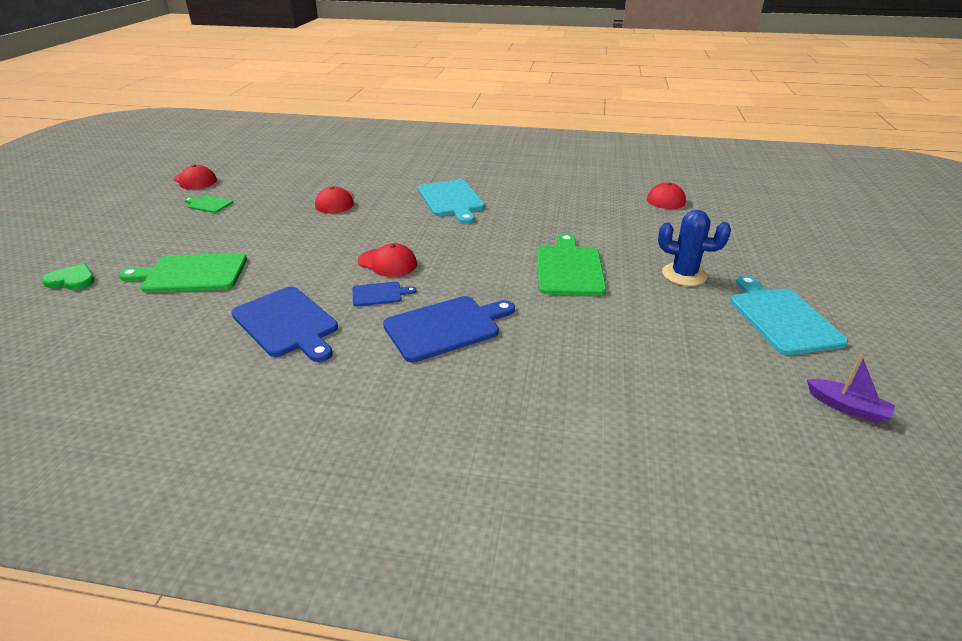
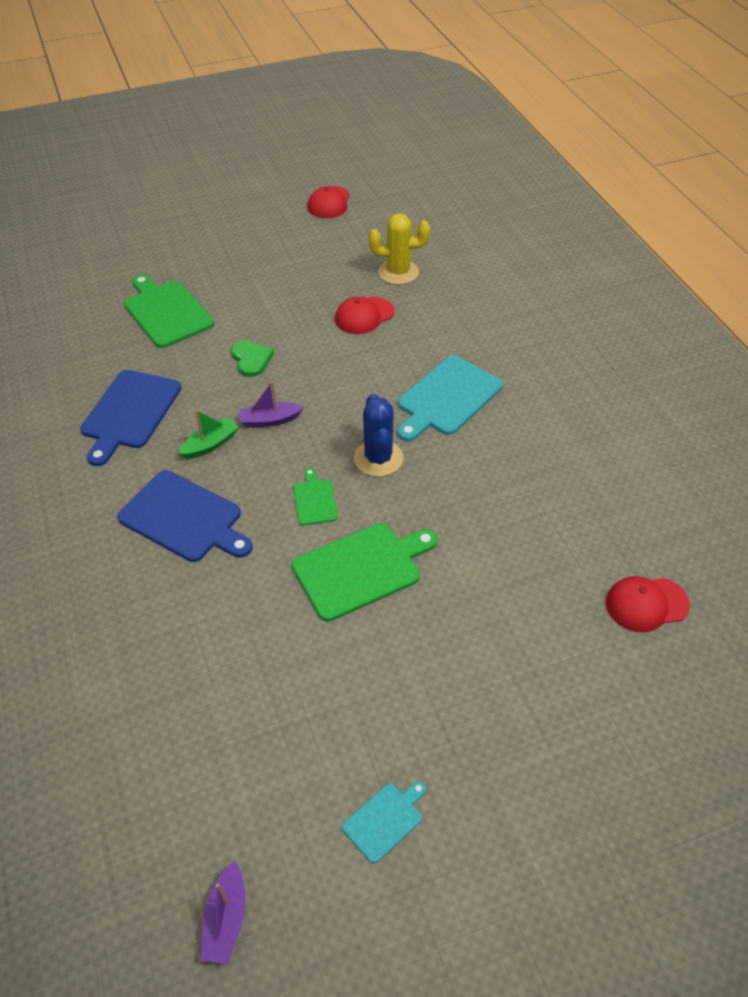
camera: 60 degrees right, 15 degrees up
green heart [42,264,95,290] -> green heart moved to [231,341,274,377]
green cutting board [184,196,233,213] -> green cutting board moved to [293,468,338,526]
blue cutting board [352,282,417,306] -> green boat [178,410,239,459]
red cap [358,243,417,277] -> purple boat [239,381,304,428]
blue cactus [658,210,731,286] -> blue cactus moved to [354,394,403,477]
turquoise cutting board [730,275,848,355] -> turquoise cutting board [342,781,426,863], size x0.52
none -> yellow cactus [368,213,430,285]

